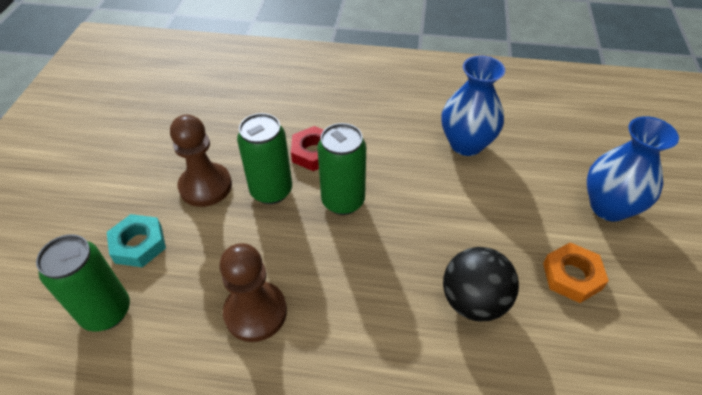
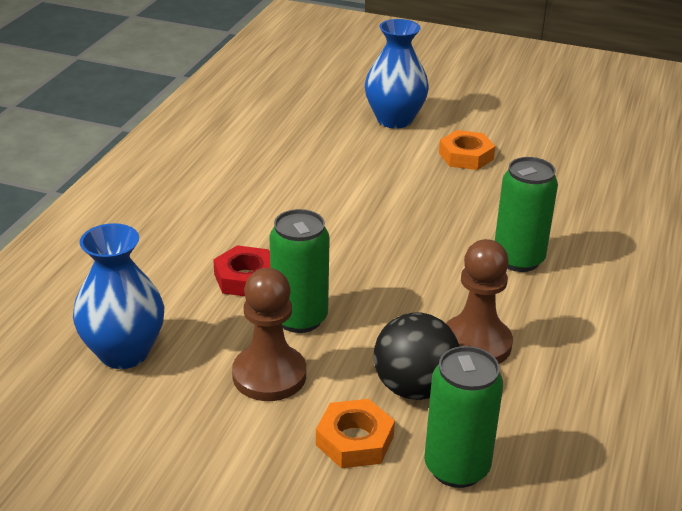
camera: 80 degrees left, 15 degrees down
turquoise nut [107,214,166,267] -> orange nut [316,399,395,468]
green can [317,123,366,215] -> green can moved to [495,157,558,272]
blue vase [441,55,505,156] -> blue vase moved to [73,223,164,369]
black ball [443,247,519,321] -> black ball moved to [373,312,460,400]

